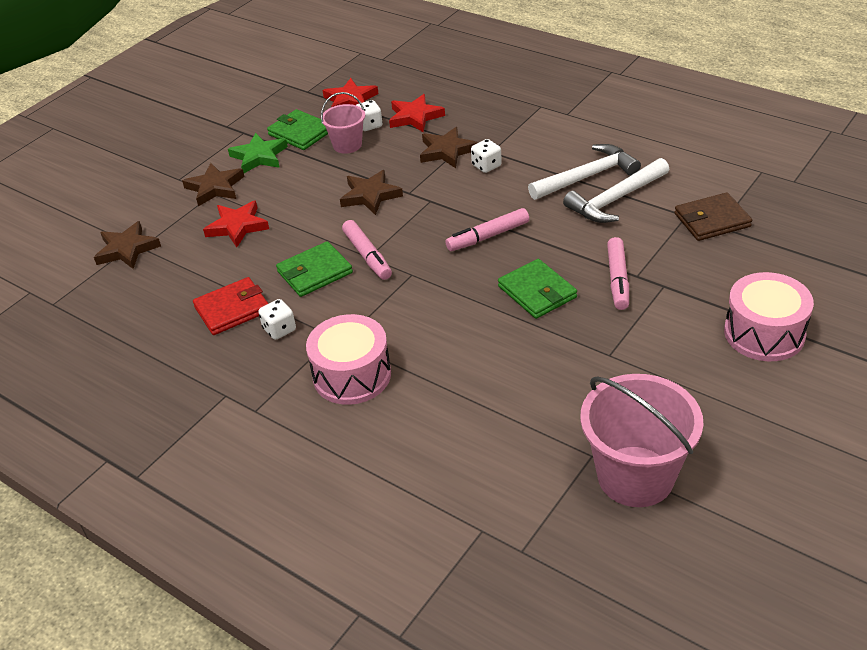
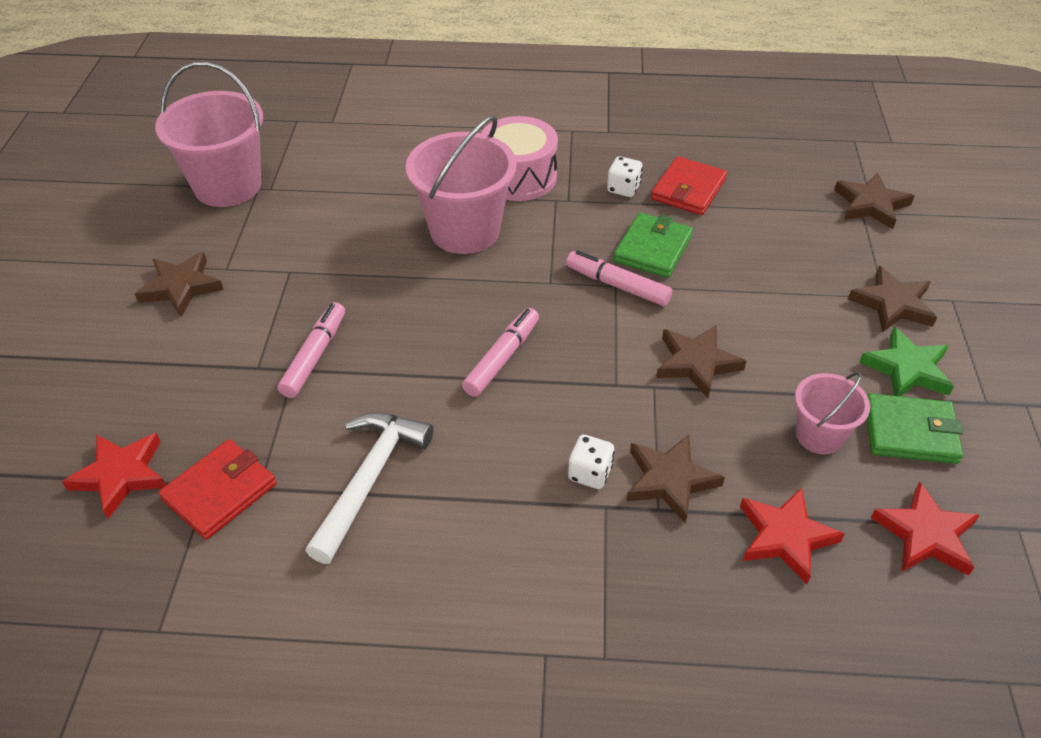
camera: 145 degrees right, 5 degrees up
red star [203,200,269,247] -> red star moved to [62,433,166,519]
white dice [356,100,383,131] -> none
green wallet [498,259,577,319] -> none
white hammer [528,144,641,200] -> none
pink marker [607,237,629,310] -> pink marker turned 45 degrees clockwise [278,302,345,398]
brown wallet [674,192,752,241] -> red wallet [158,439,277,540]
pink drum [724,272,814,361] -> none
none -> brown star [135,251,224,317]
none -> pink bucket [406,115,517,254]

